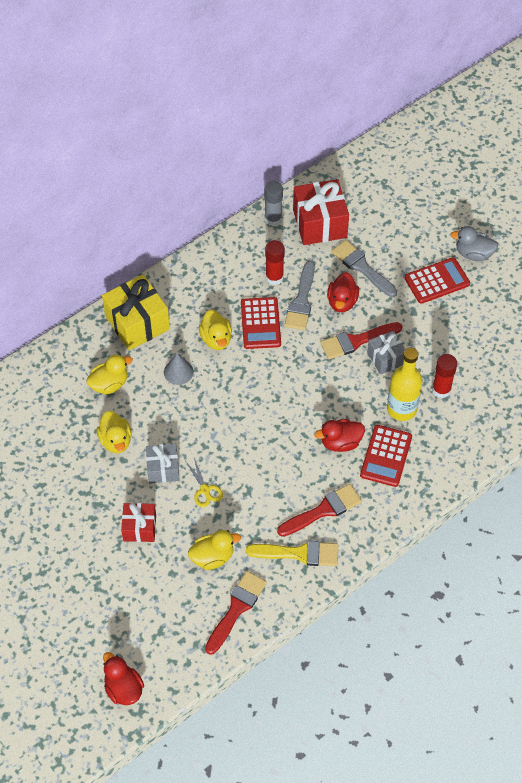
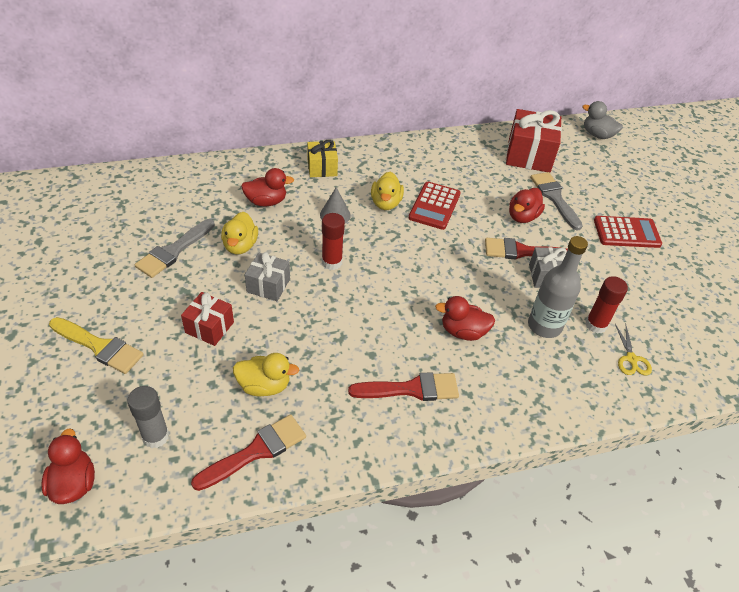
camera: 20 degrees right, 10 degrees down
yellow duck [86,354,133,395] -> red duck [241,168,294,206]
yellow gift [102,274,170,350] -> yellow gift [307,140,338,177], size x0.59
yellow scissors [186,458,223,507] -> yellow scissors moved to [615,323,652,375]
yellow brush [246,541,338,566] -> yellow brush moved to [49,317,144,374]
grey glue stick [264,181,283,226] -> grey glue stick moved to [127,386,169,448]
red glue stick [265,240,285,285] -> red glue stick moved to [322,213,345,270]
grey brush [284,261,315,330] -> grey brush moved to [135,219,215,278]
red calculator [360,425,412,487] -> none
yellow bottle [387,348,422,421] -> grey bottle [528,236,588,338]
grey duck [451,226,498,261] -> grey duck moved to [582,101,623,139]

